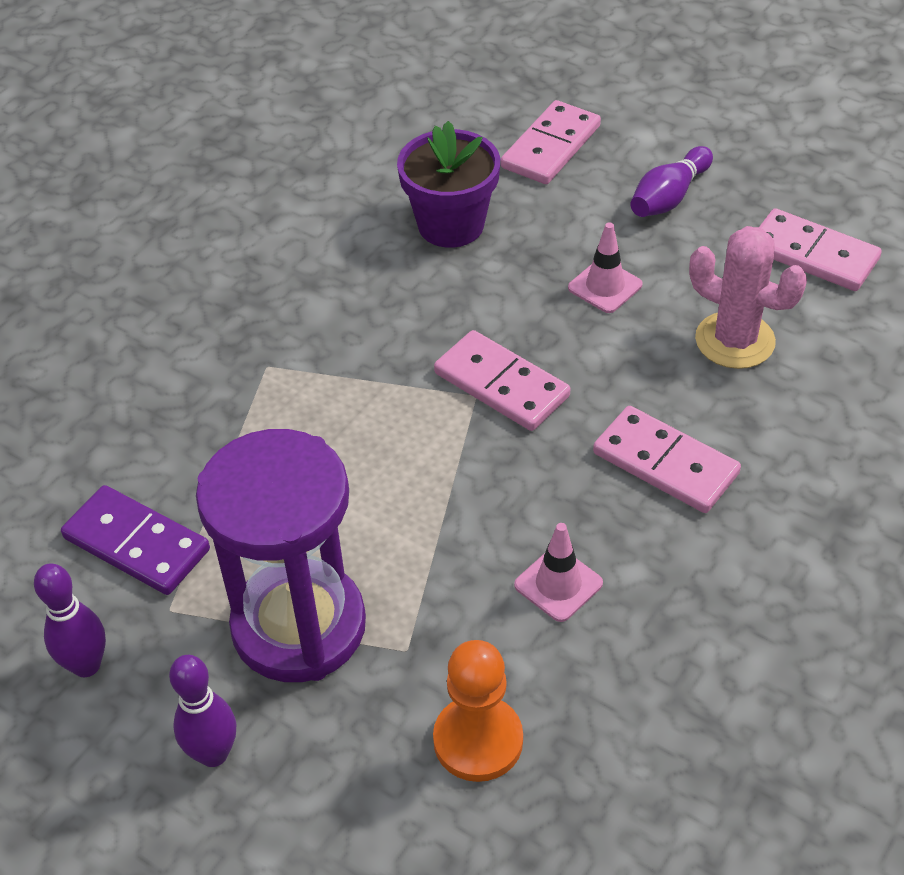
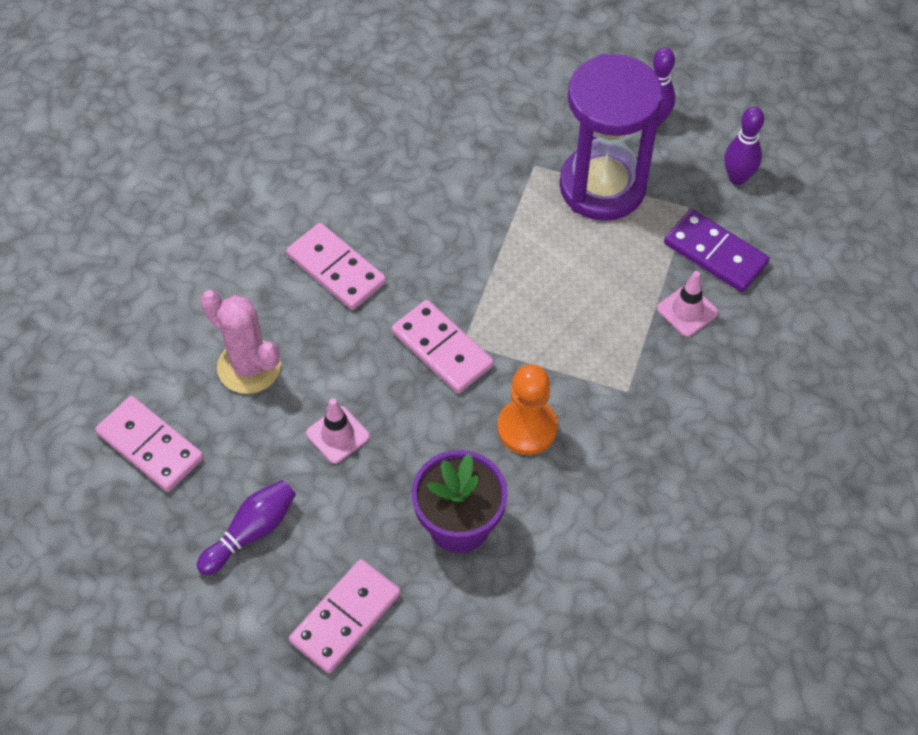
camera: 175 degrees left, 10 degrees up
orange pawn [433,640,523,782] -> orange pawn moved to [498,364,558,455]
pink traffic cone [514,523,603,622] -> pink traffic cone moved to [657,271,718,337]

